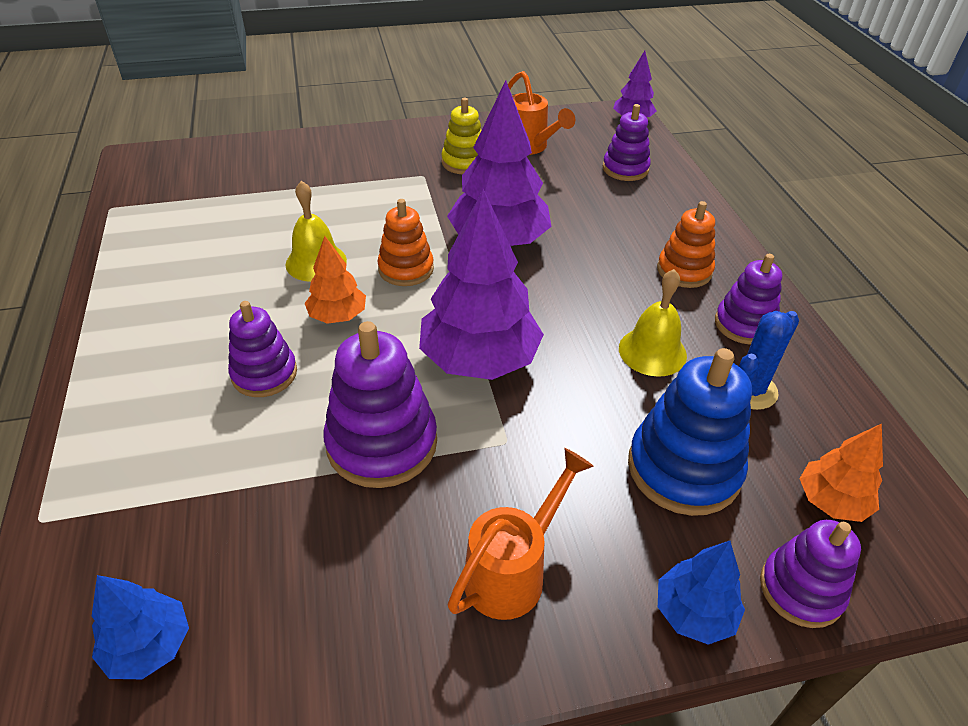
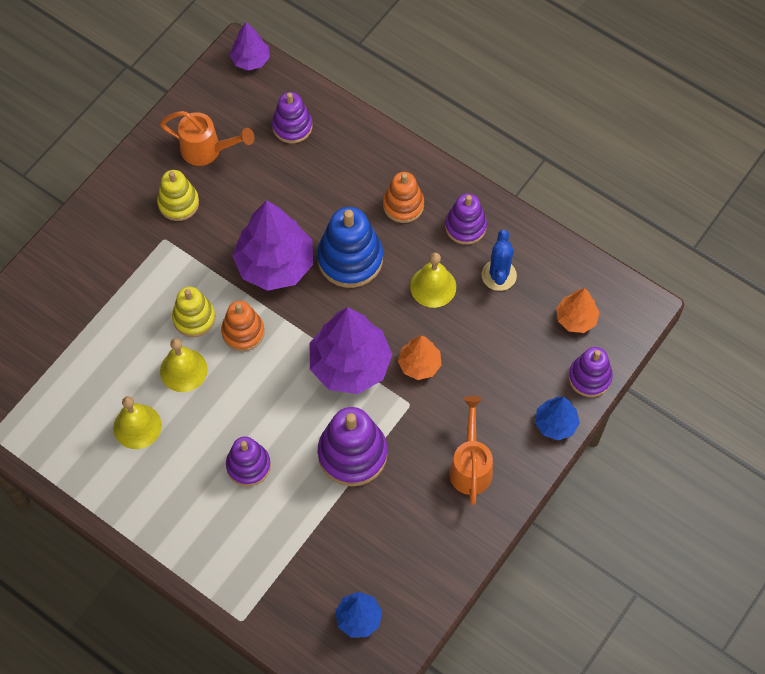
camera: 40 degrees left, 20 degrees up
orange tree [305,236,366,324] -> orange tree moved to [398,335,441,380]
blue stacking toy [628,348,752,516] -> blue stacking toy moved to [317,207,383,288]
none -> yellow bell [113,396,162,449]
none -> yellow stacking toy [172,287,215,337]

